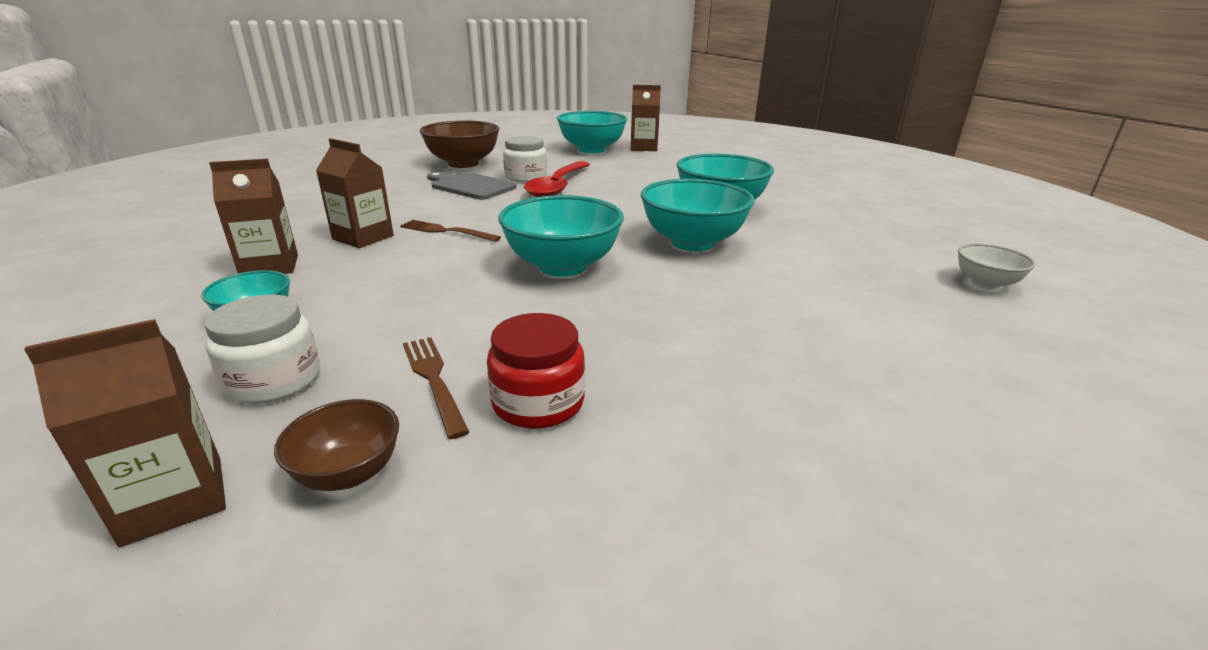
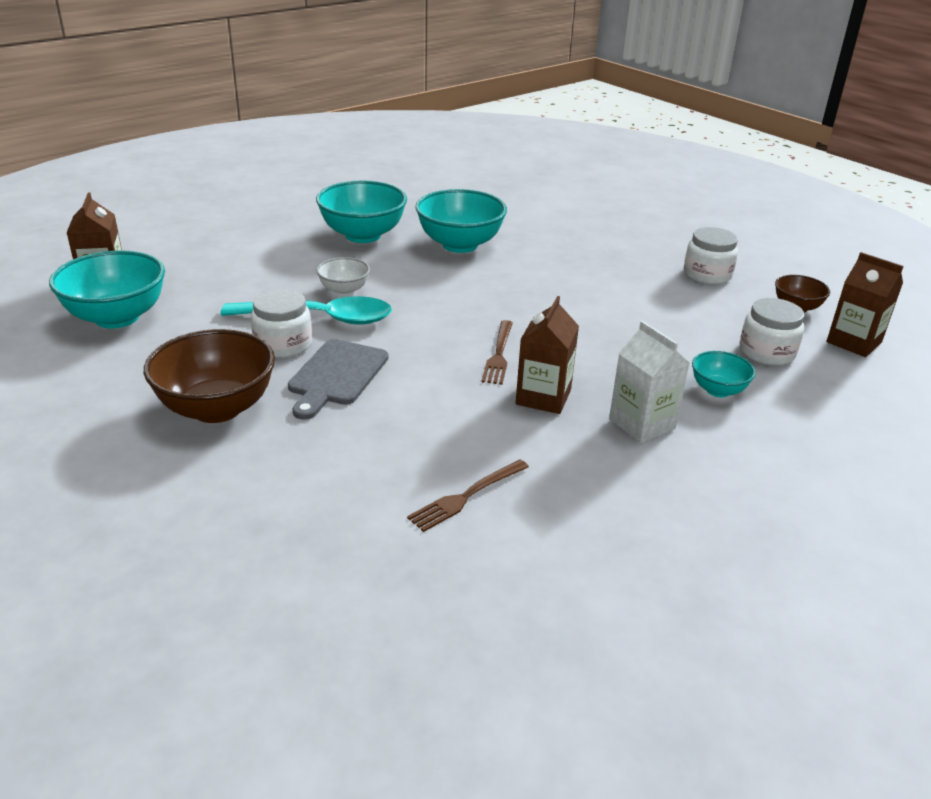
camera: 105 degrees left, 5 degrees up
brown carton [209,159,298,274] -> white carton [609,321,690,443]
brown fork [403,337,469,439] -> brown fork moved to [407,460,529,532]
red jar [487,313,585,429] -> white jar [684,227,738,285]
turquoise bowl [498,195,624,277] -> none
red spoon [524,161,590,197] -> turquoise spoon [221,296,392,325]
white bowl [958,244,1035,290] -> white bowl moved to [316,257,370,296]

